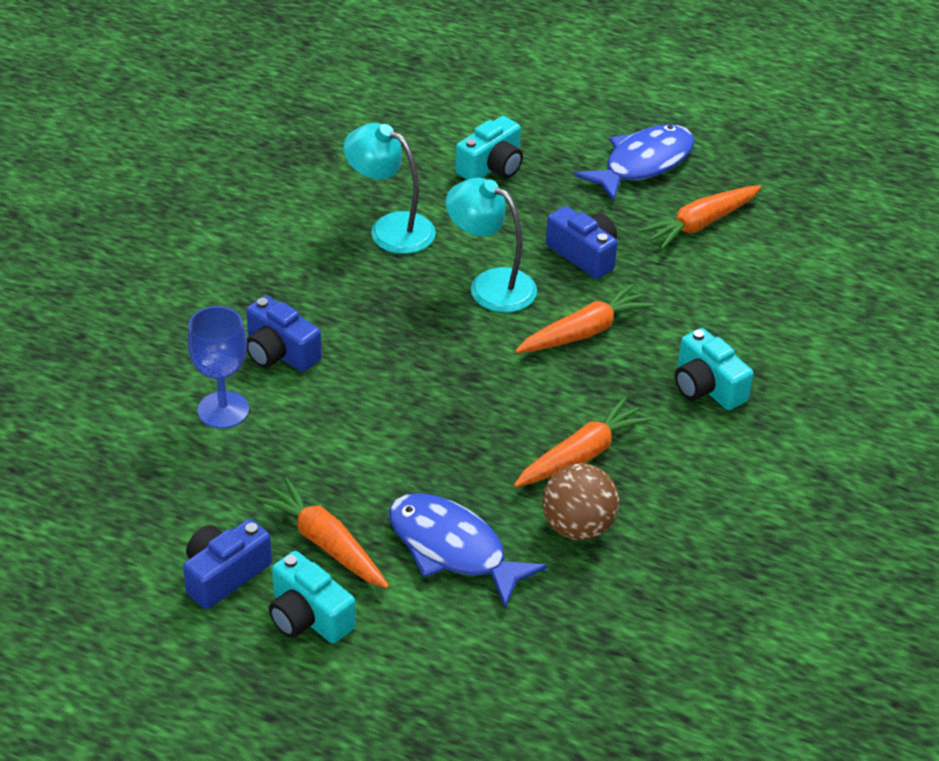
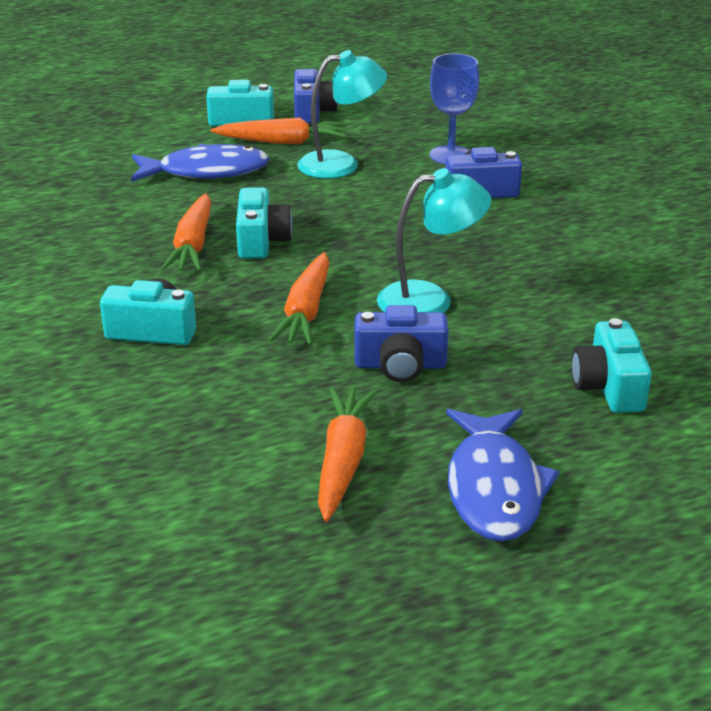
camera: 135 degrees right, 10 degrees down
turquoise lamp [343,123,436,254] -> turquoise lamp moved to [297,50,387,179]
brown ball [542,463,619,540] -> none
none -> turquoise camera [236,187,292,259]

